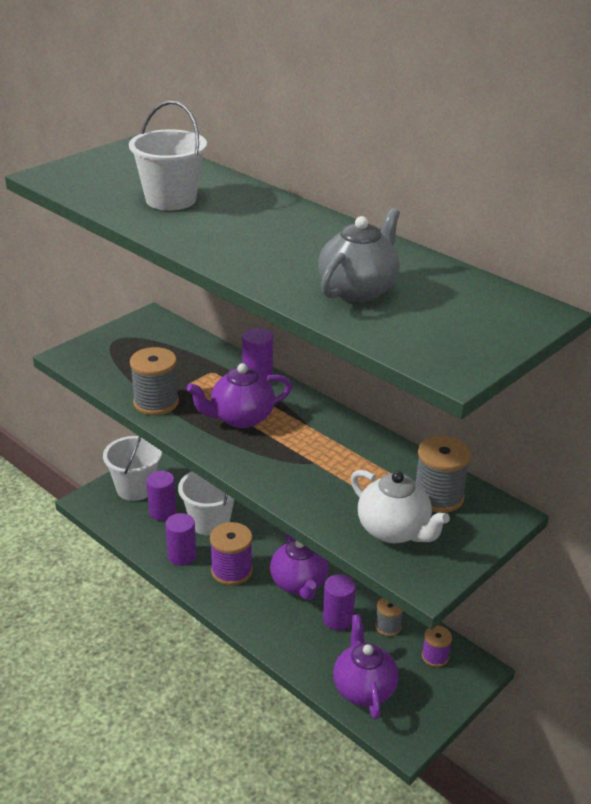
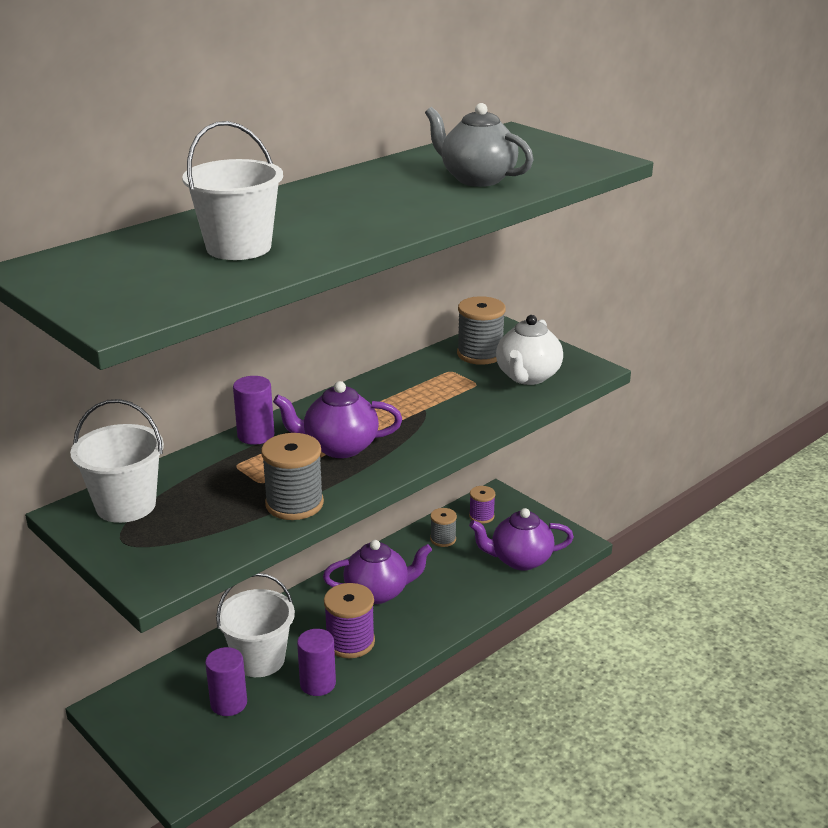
camera: 85 degrees left, 5 degrees down
white bucket [103,436,162,501] -> white bucket moved to [70,399,164,523]
purple teapot [187,363,292,428] -> purple teapot turned 105 degrees clockwise [273,381,402,458]
purple cylinder [323,574,356,630] -> none
white teapot [351,470,450,544] -> white teapot turned 150 degrees clockwise [496,315,563,385]

